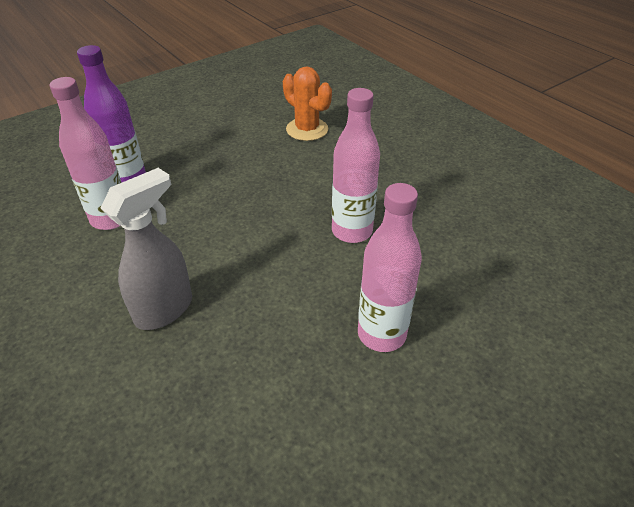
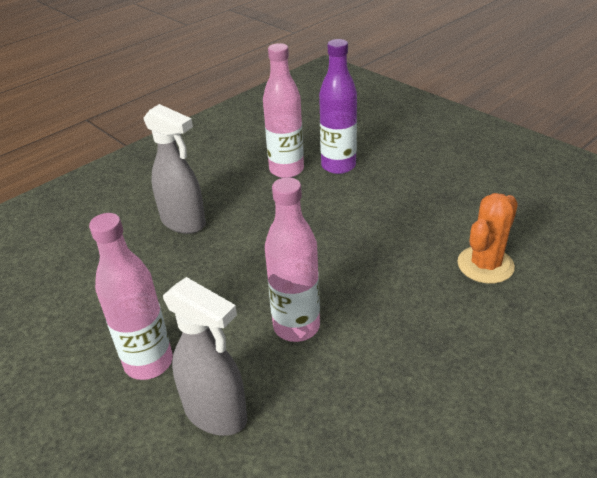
camera: 85 degrees right, 5 degrees down
none -> grey spray bottle [163,277,248,436]

